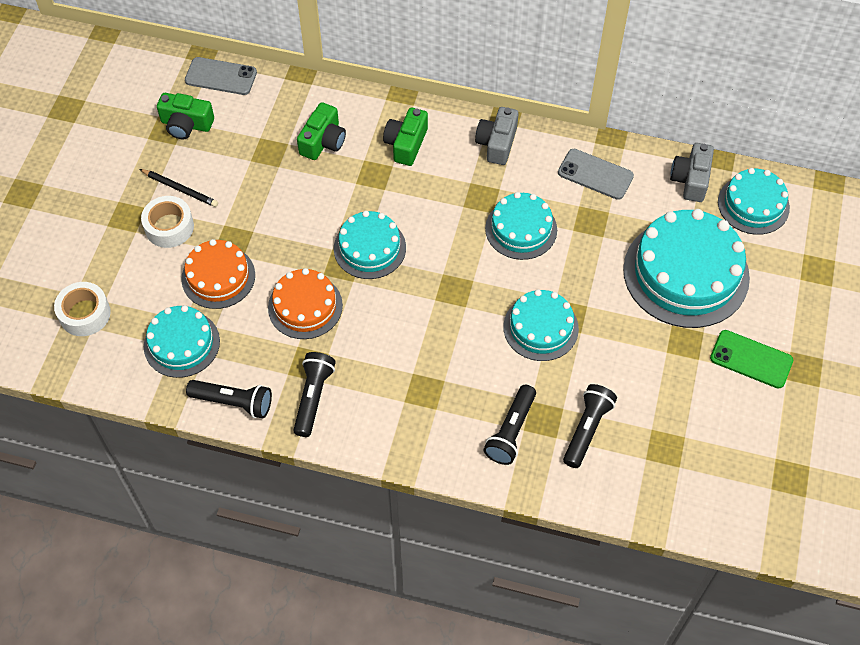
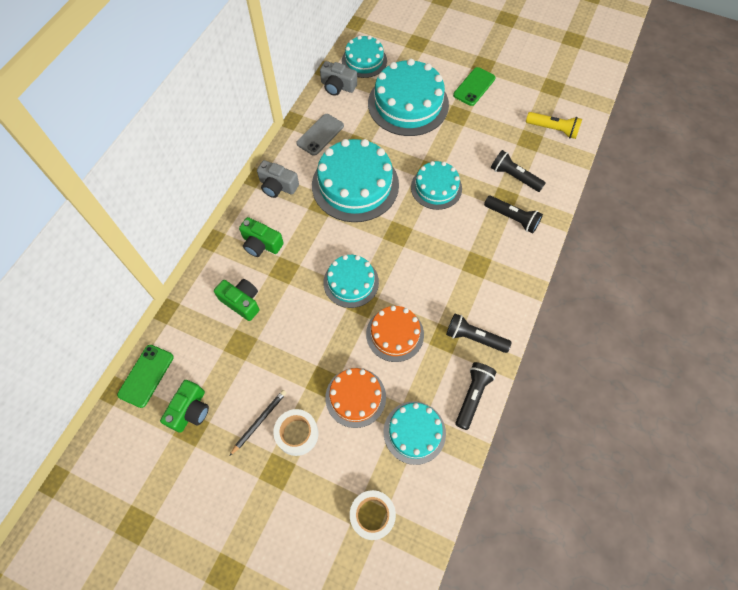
camera: 80 degrees left, 5 degrees up
grey phone [185,57,257,95] -> green phone [117,345,174,408]
turquoise cake [485,192,557,260] -> turquoise cake [312,139,399,222], size x1.71
none -> yellow flashlight [526,112,582,139]

